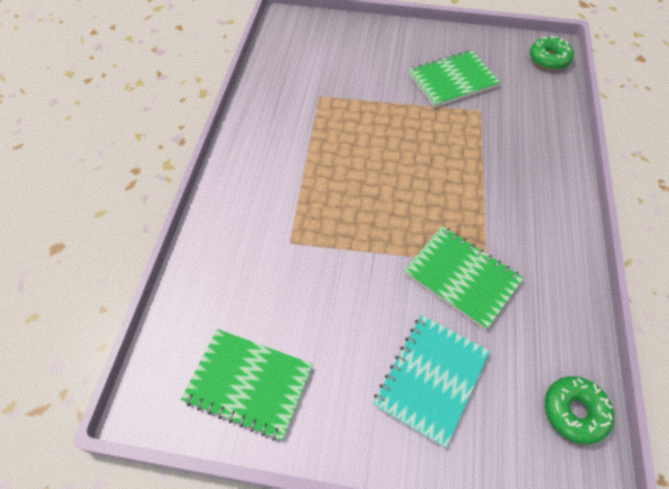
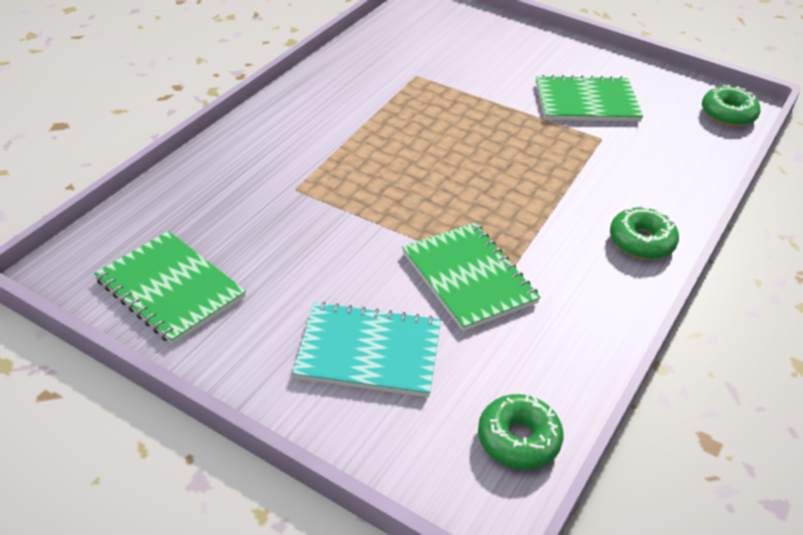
camera: 20 degrees right, 15 degrees down
turquoise notebook [373,315,490,448] -> turquoise notebook turned 45 degrees clockwise [293,302,441,397]
none -> green donut [610,206,679,259]

